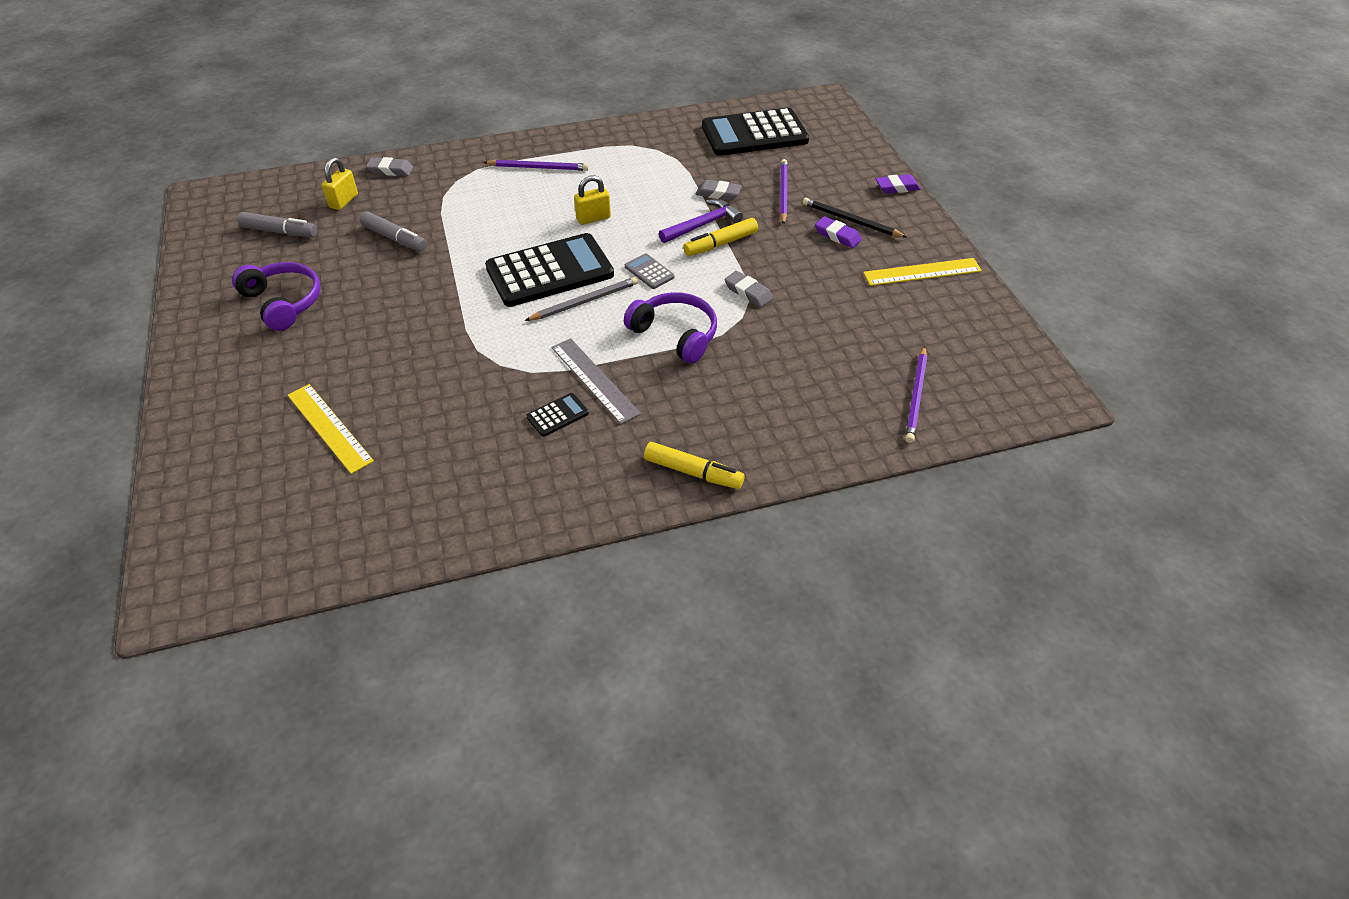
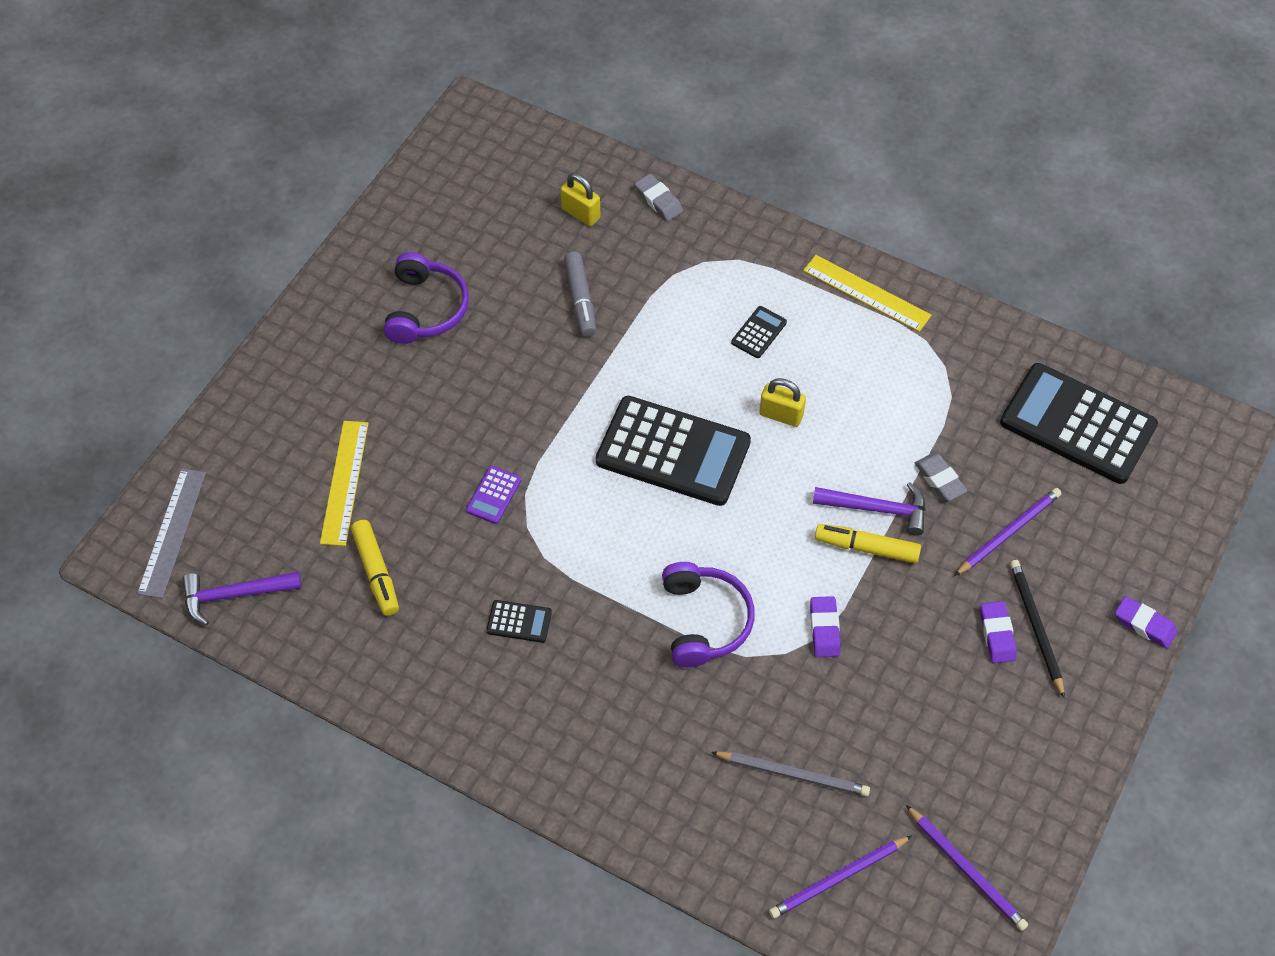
camera: 45 degrees right, 10 degrees up
grey marker [237,212,317,237] -> none
yellow padlock [322,157,358,210] -> yellow padlock turned 60 degrees clockwise [560,173,601,226]
purple pencil [483,159,589,171] -> purple pencil moved to [906,805,1028,931]
grey pencil [525,277,638,321] -> grey pencil moved to [711,751,870,796]
grey ruler [551,338,641,424] -> grey ruler moved to [137,469,206,598]
grey calculator [625,253,675,289] -> none
yellow marker [644,442,745,489] -> yellow marker moved to [351,520,399,616]
grey eraser [725,271,773,307] -> purple eraser [810,596,840,657]
yellow ruler [863,258,982,286] -> yellow ruler moved to [803,255,931,332]
none -> purple hammer [182,571,301,625]
none -> purple calculator [466,466,521,524]
none -> black calculator [731,306,787,358]

